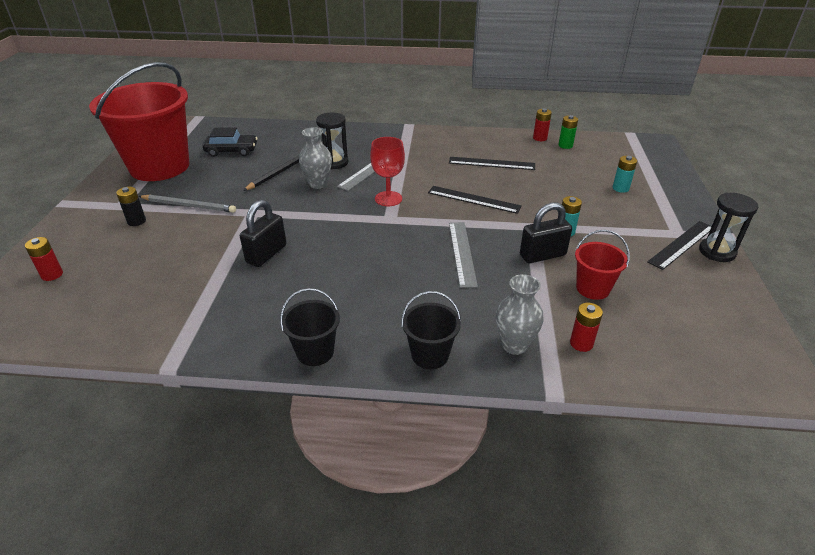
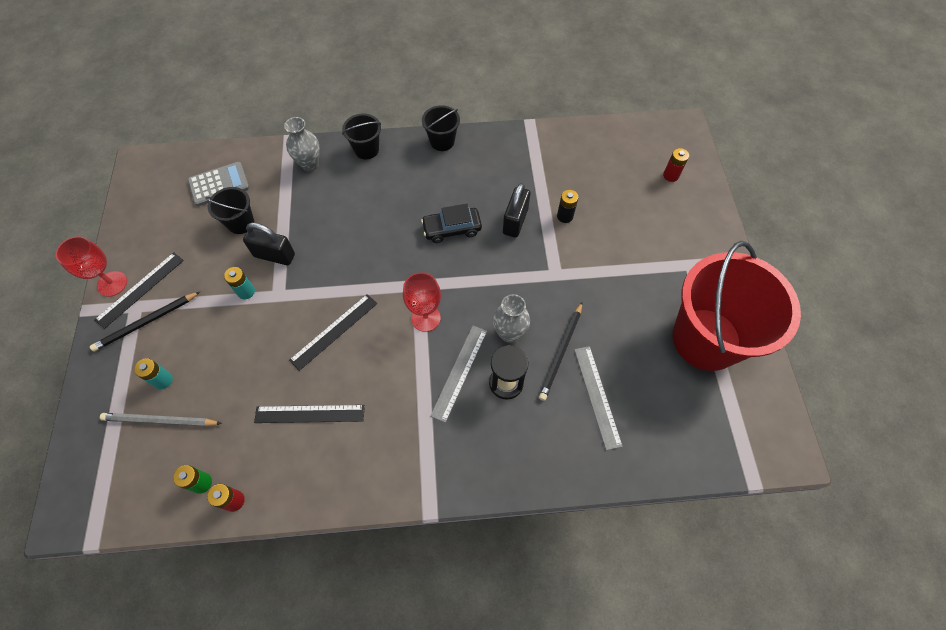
camera: 170 degrees right, 25 degrees up
black battery [116,187,146,226] -> black battery moved to [557,190,579,223]
grey pencil [139,194,236,213] -> grey pencil moved to [100,413,222,427]
black car [203,127,257,157] -> black car moved to [421,204,482,243]
black ruler [428,186,522,214] -> black ruler turned 60 degrees counterclockwise [289,294,377,371]
grey ruler [449,222,478,288] -> grey ruler moved to [574,346,623,450]
black padlock [520,203,572,263] -> black padlock turned 45 degrees clockwise [243,222,295,265]
red battery [570,303,603,352] -> none
red bucket [575,230,630,300] -> black bucket [205,187,254,234]
black hourglass [699,193,758,262] -> red goblet [56,236,127,297]
none -> black pencil [90,292,200,352]
none -> grey calculator [188,162,250,206]

